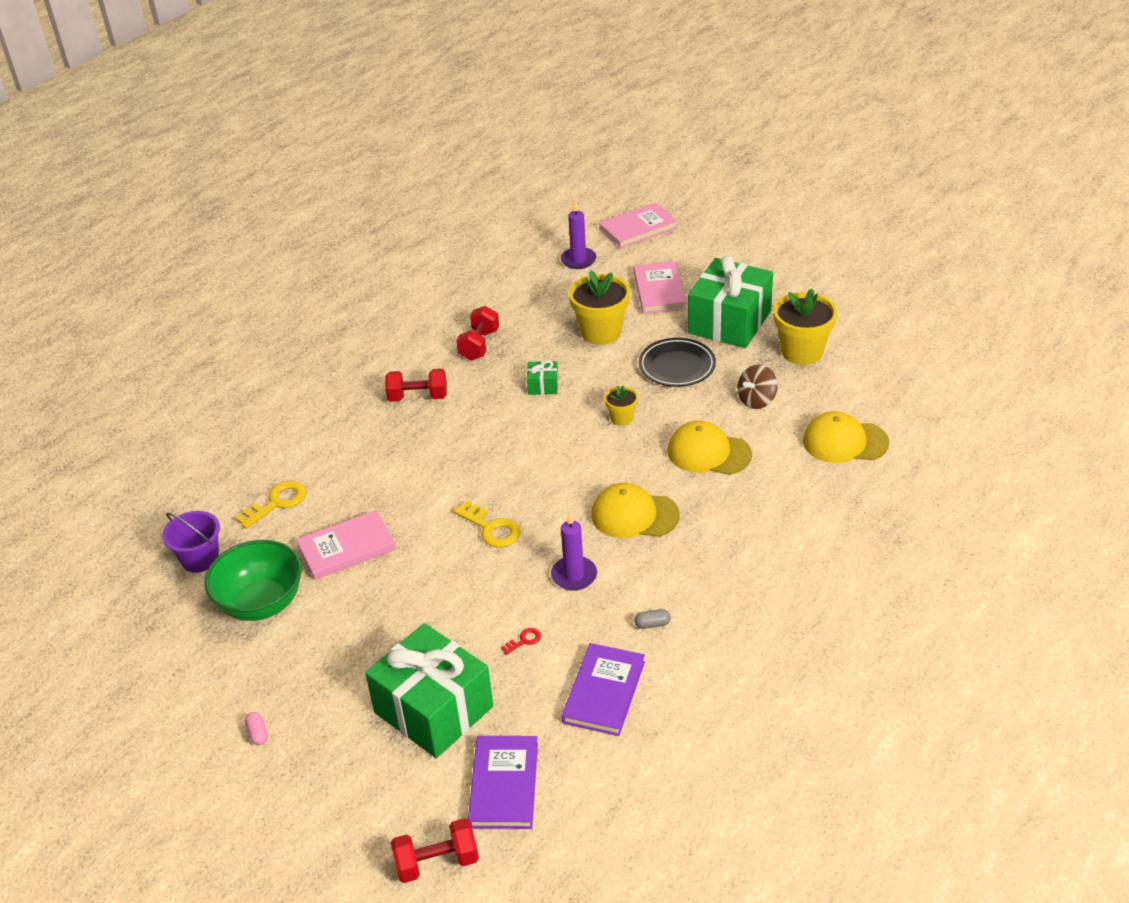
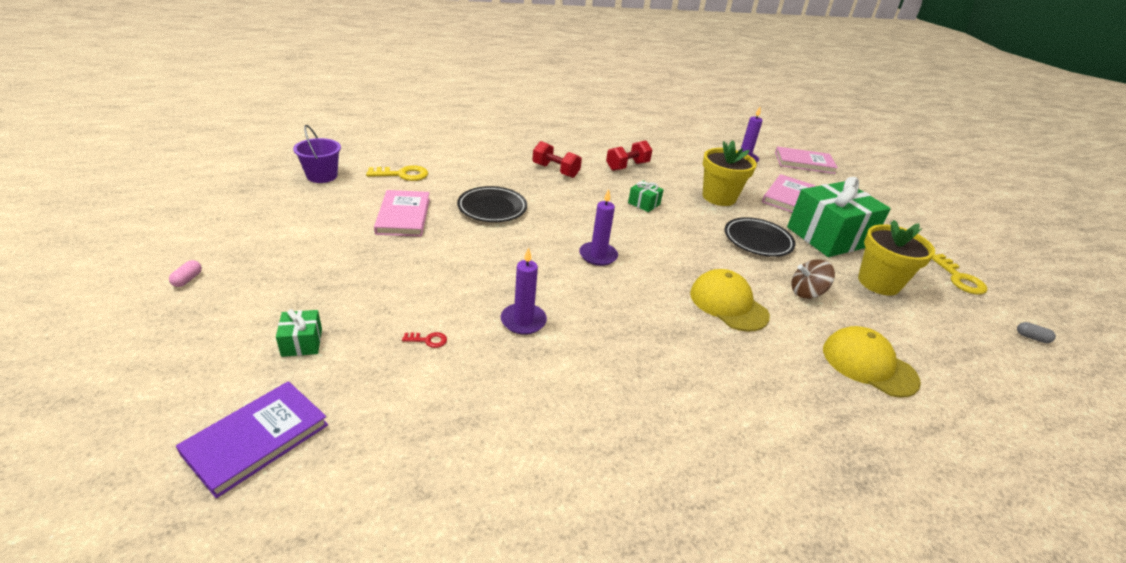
camera: 30 degrees right, 5 degrees down
green bowl [205,540,302,621] -> none
pink book [296,510,396,580] -> pink book turned 75 degrees clockwise [374,190,430,236]
green gift [365,623,493,758] -> green gift [276,309,322,357], size x0.41
red dumbbell [391,818,479,883] -> none
yellow key [453,500,521,548] -> yellow key moved to [932,254,988,295]
purple book [562,643,645,736] -> none
yellow cap [591,483,680,538] -> none
yellow flower pot [604,386,638,426] -> none
grey capsule [634,609,671,629] -> grey capsule moved to [1017,322,1056,343]
none -> black plate [457,186,527,222]
none -> purple candle [579,189,618,266]

